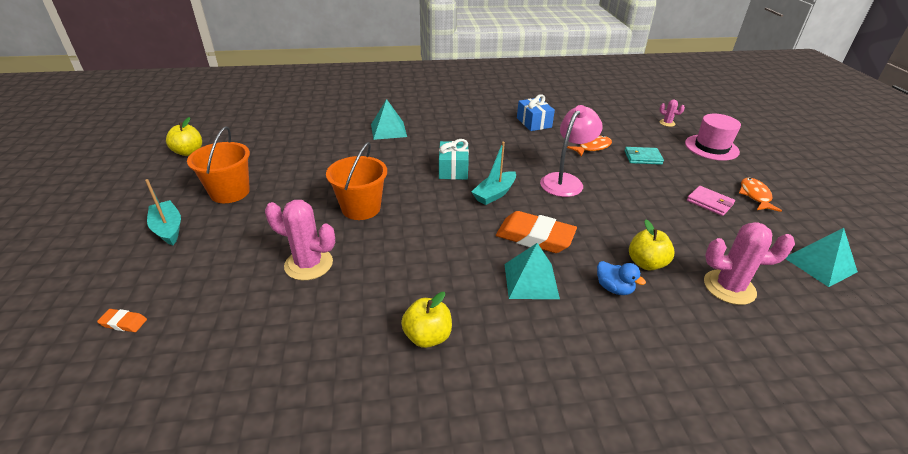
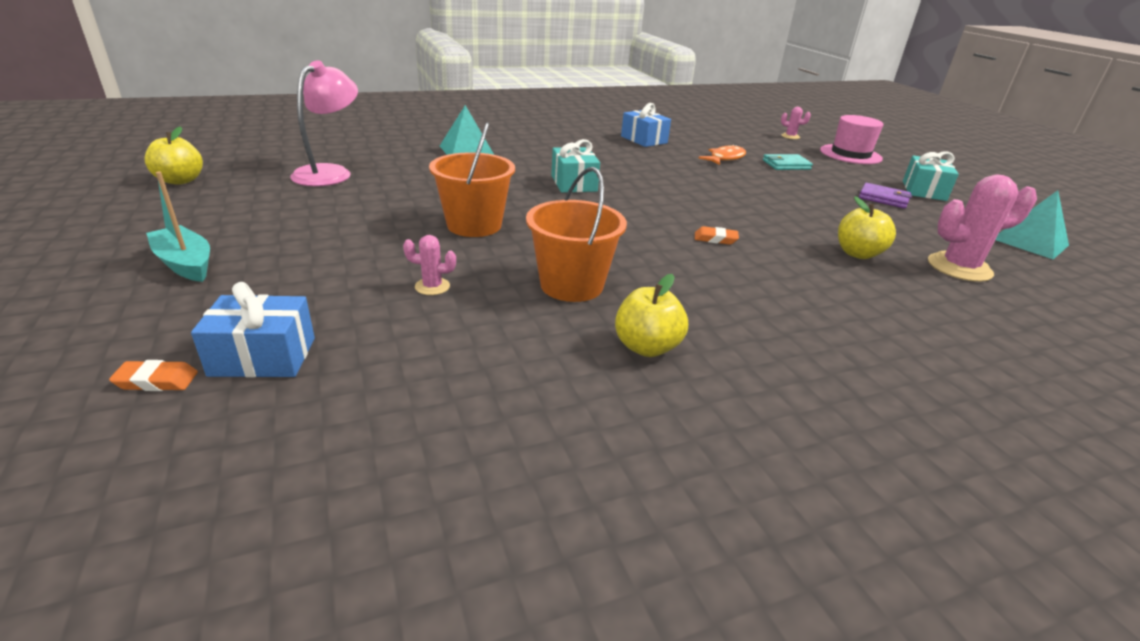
camera: 15 degrees left, 5 degrees down
orange bucket [187,126,250,203] -> orange bucket moved to [526,167,627,302]
pink cactus [265,200,335,280] -> pink cactus [403,235,456,295], size x0.50
turquoise boat [472,142,516,205] -> none
orange eraser [496,211,577,253] -> orange eraser [695,226,739,245], size x0.44
turquoise pyramid [504,243,560,299] -> none
pink lamp [540,105,603,197] -> pink lamp moved to [290,60,358,186]
blue duck [597,261,646,295] -> none
pink wallet [687,186,735,216] -> purple wallet [859,183,912,208]
orange fish [739,178,782,212] -> turquoise gift [903,152,959,201]
none -> blue gift [191,282,315,377]

